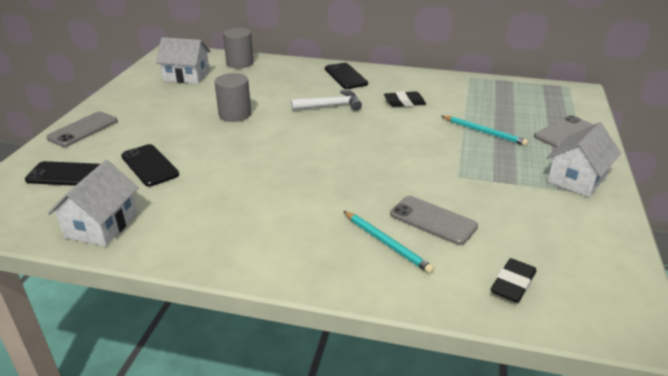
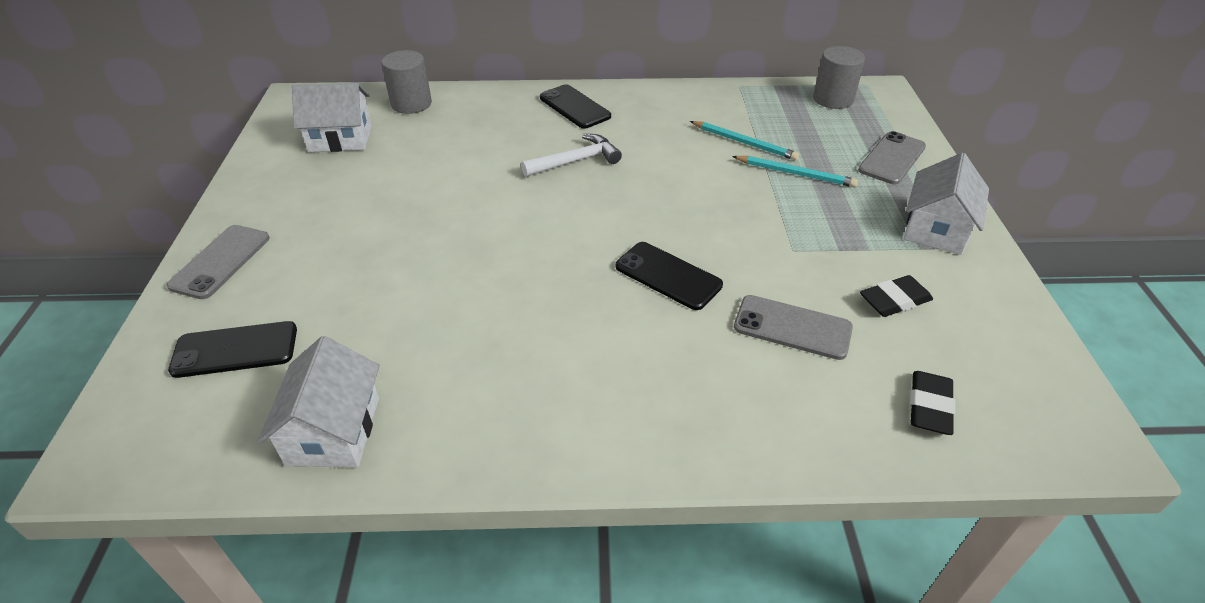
camera: 15 degrees left, 10 degrees up
black phone [121,144,179,187] -> black phone moved to [616,242,723,310]
grey cylinder [215,73,251,122] -> grey cylinder moved to [813,46,865,109]
turquoise pencil [343,211,434,274] -> turquoise pencil moved to [690,121,799,160]
black eraser [384,91,426,107] -> black eraser moved to [860,275,933,317]

